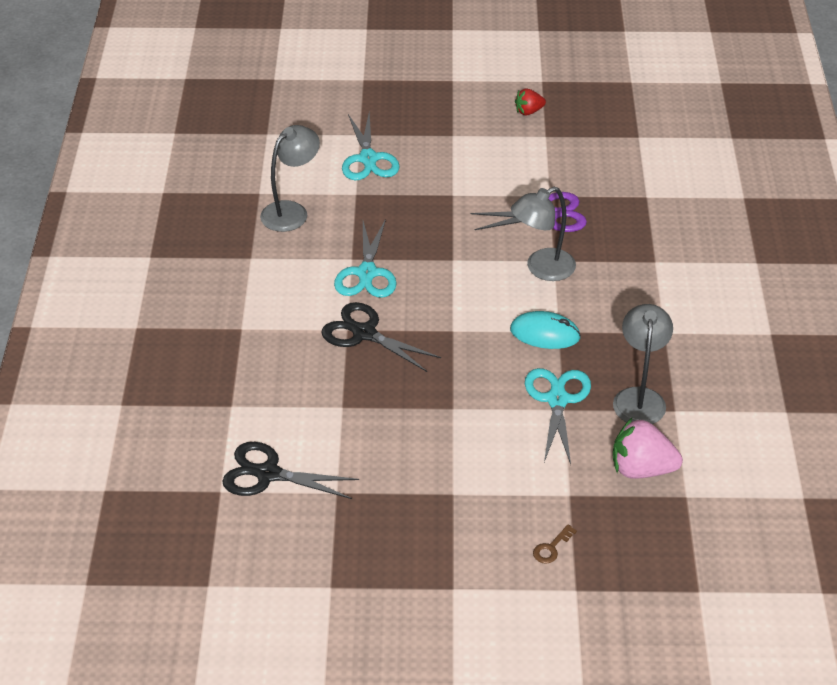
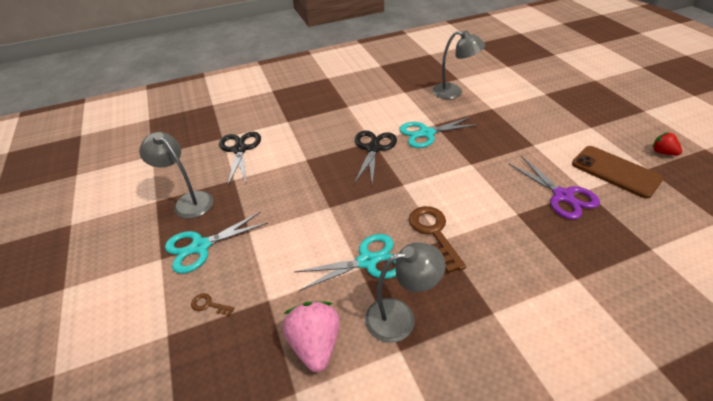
camera: 70 degrees right, 0 degrees up
turquoise scissors [342,113,400,180] -> turquoise scissors moved to [165,211,268,274]
turquoise mouse [510,311,581,349] -> brown key [409,206,466,273]
grey lamp [511,187,576,281] -> grey lamp moved to [139,132,213,219]
none -> brown phone [572,146,664,199]

